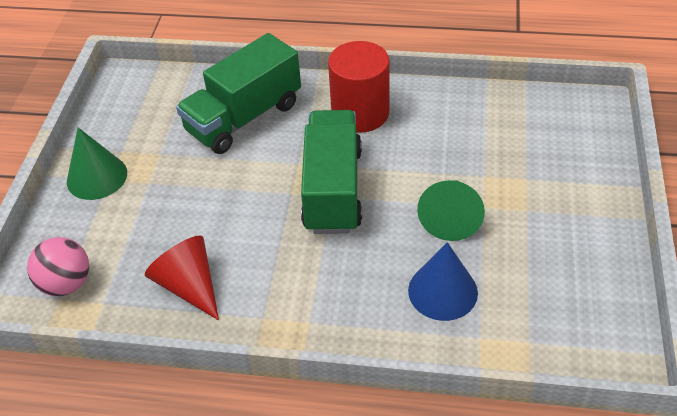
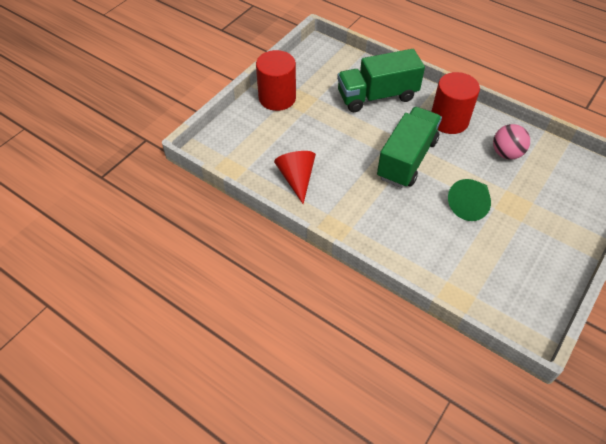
camera: 25 degrees right, 5 degrees up
pink ball [27,237,89,296] -> pink ball moved to [493,124,530,160]
green cone [67,127,127,200] -> red cylinder [256,50,296,111]
blue cone [408,242,478,321] -> none

